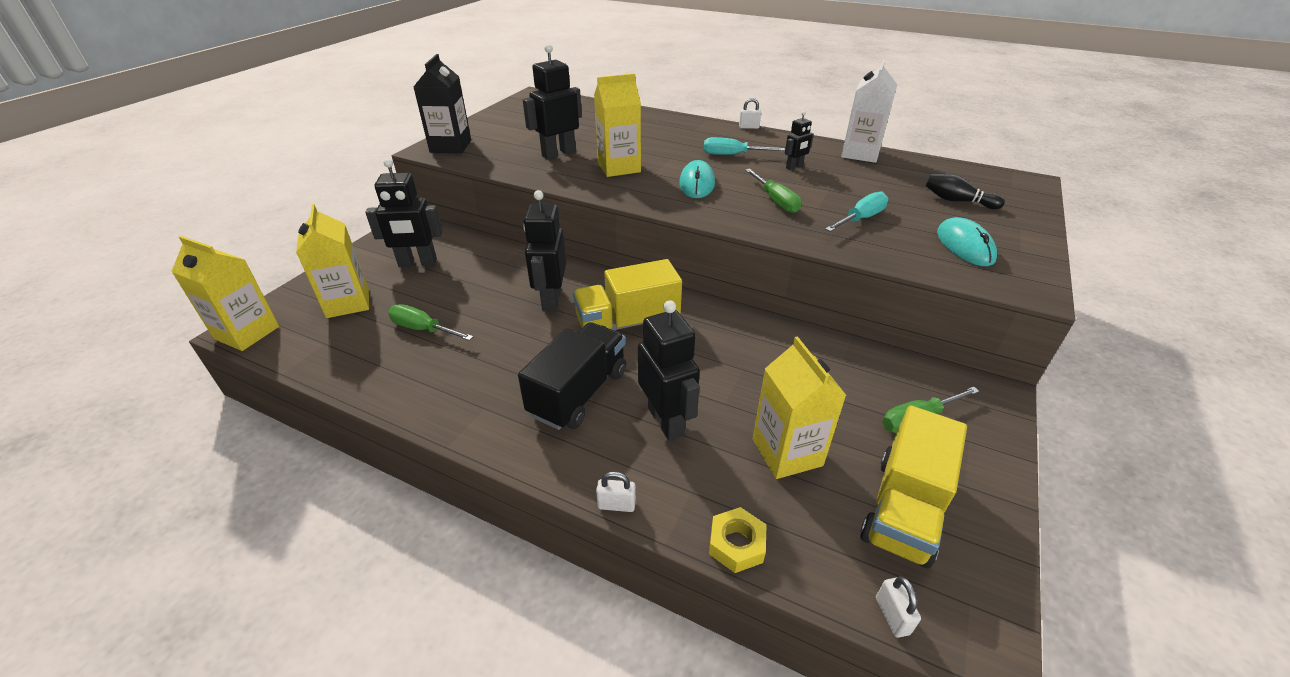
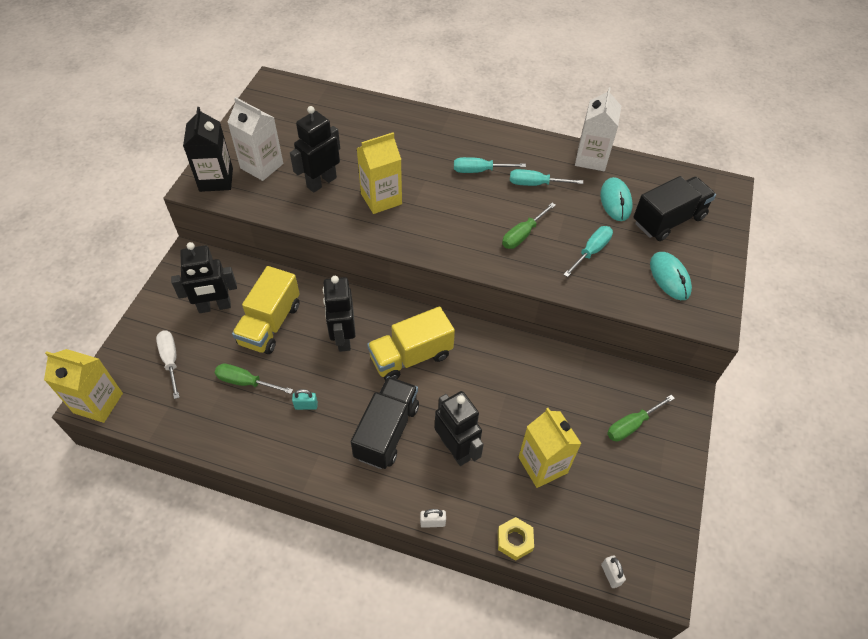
camera: 10 degrees left, 15 degrees up
yellow carton [296,204,369,318] -> white screwdriver [156,331,180,399]
turquoise mouse [679,160,715,198] -> turquoise mouse moved to [600,177,633,221]
white padlock [739,98,761,129] -> none
green screwdriver [745,169,802,213] -> green screwdriver turned 75 degrees clockwise [502,203,556,249]
black robot [785,111,814,170] -> turquoise screwdriver [510,169,583,186]
yellow truck [860,405,967,569] -> yellow truck moved to [232,266,300,354]
black bowling pin [926,174,1005,209] -> black truck [633,176,716,241]
none -> white carton [227,97,283,181]
none -> turquoise padlock [292,389,318,410]

